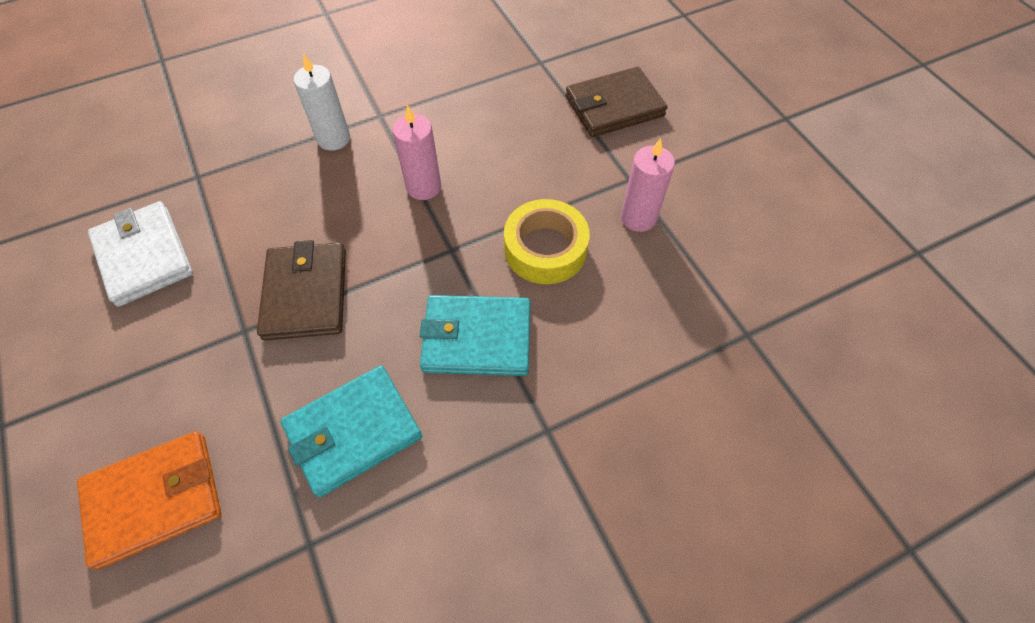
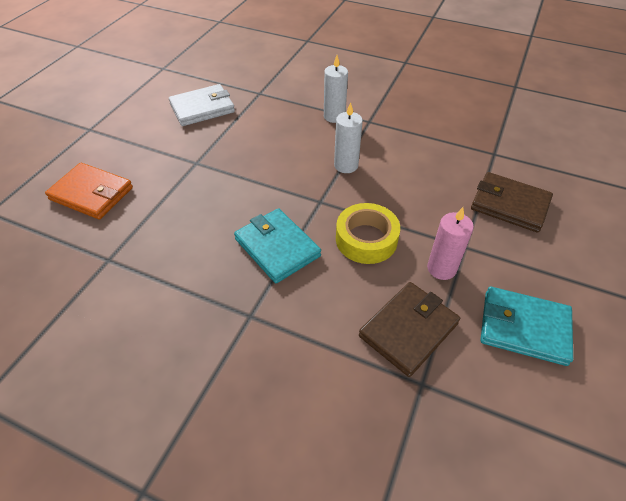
camera: 50 degrees right, 10 degrees down
white wallet [88,201,193,307] -> white wallet turned 45 degrees clockwise [169,84,235,126]
brown wallet [257,240,346,340] -> brown wallet moved to [359,282,460,377]
turquoise wallet [281,366,422,497] -> turquoise wallet moved to [480,287,573,366]
pink candle [393,105,441,200] -> white candle [334,102,363,173]

